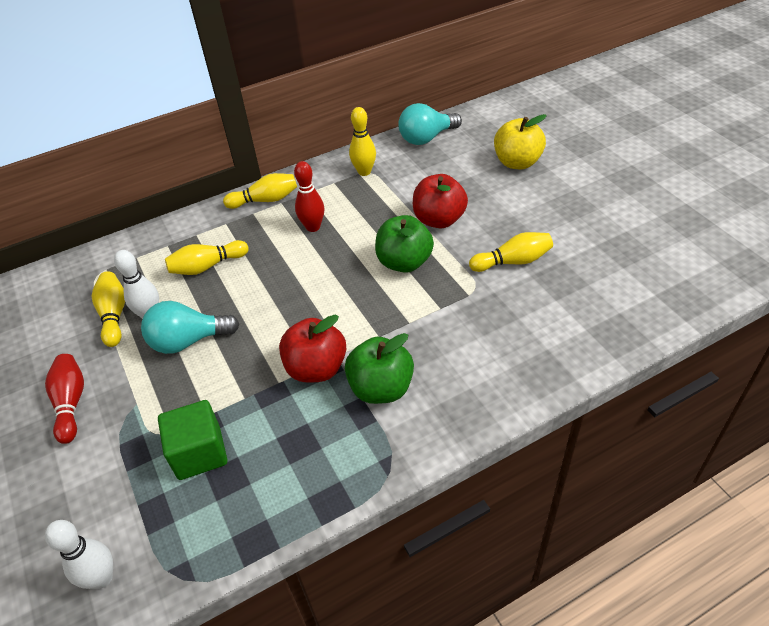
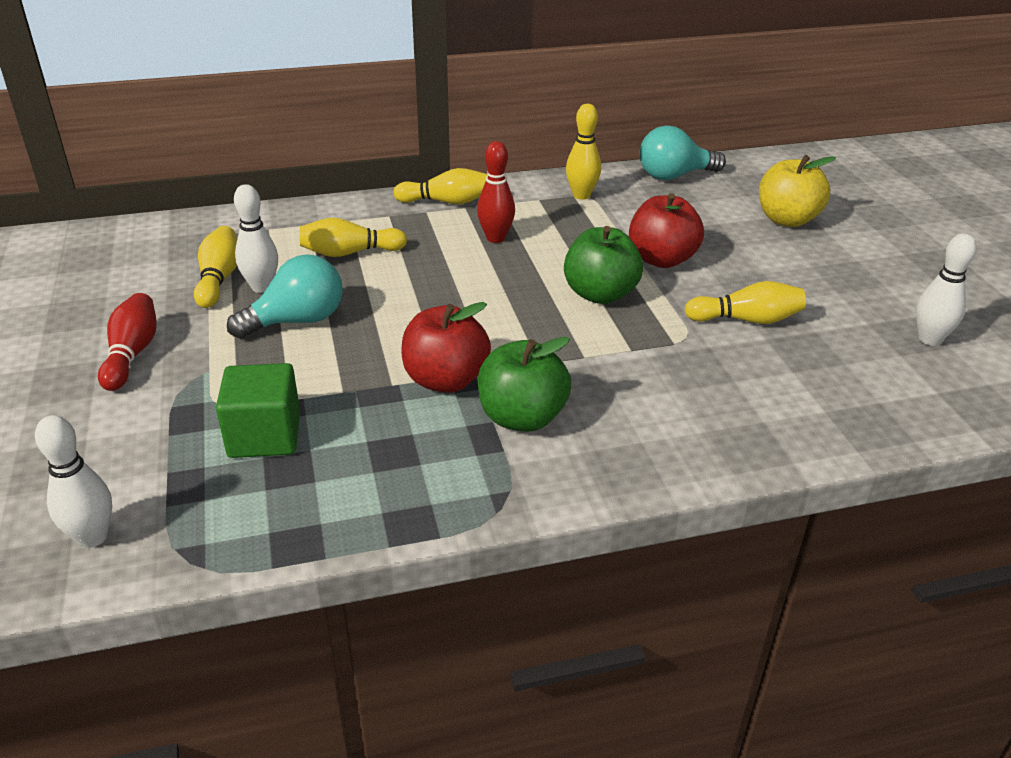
camera: 10 degrees right, 10 degrees down
turquoise light bulb [141,301,239,354] -> turquoise light bulb turned 150 degrees clockwise [227,254,343,339]
none -> white bowling pin [916,233,977,346]

